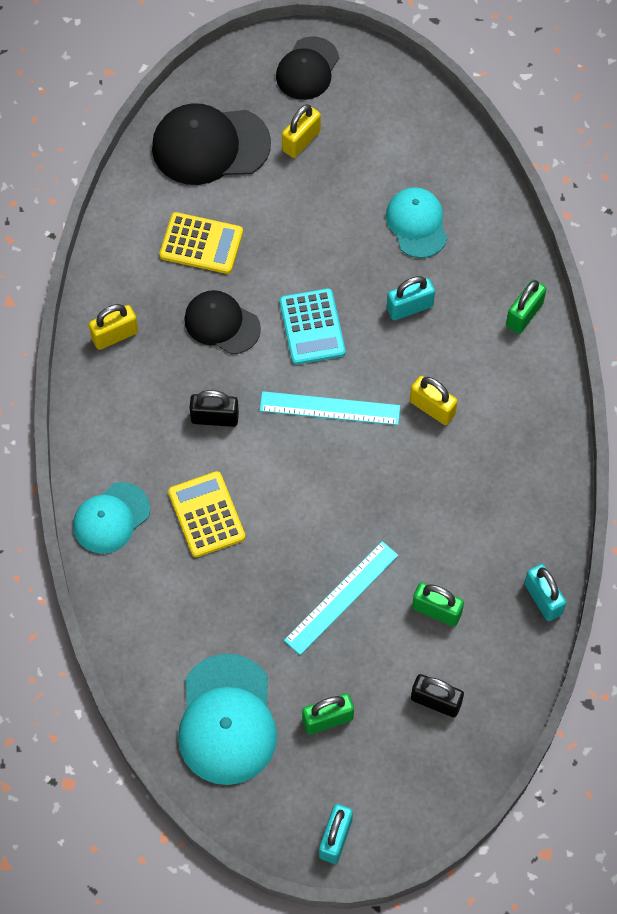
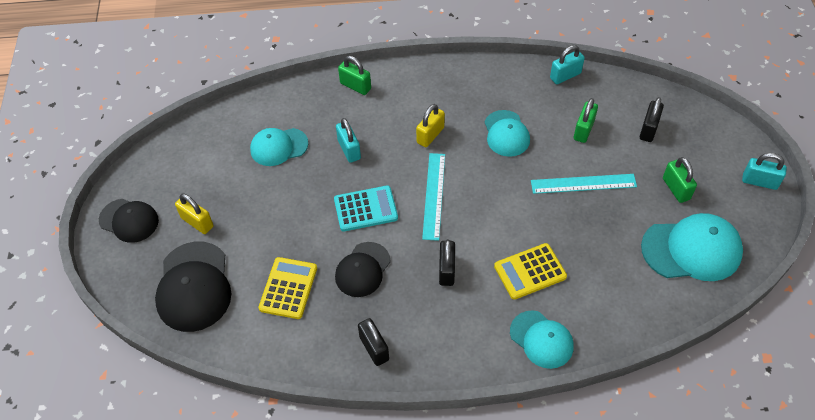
camera: 90 degrees left, 10 degrees down
yellow padlock [89,304,138,350] -> black padlock [358,318,389,366]
turquoise ruler [284,541,399,655] -> turquoise ruler turned 45 degrees counterclockwise [531,174,637,194]
none -> turquoise cap [484,110,530,157]

